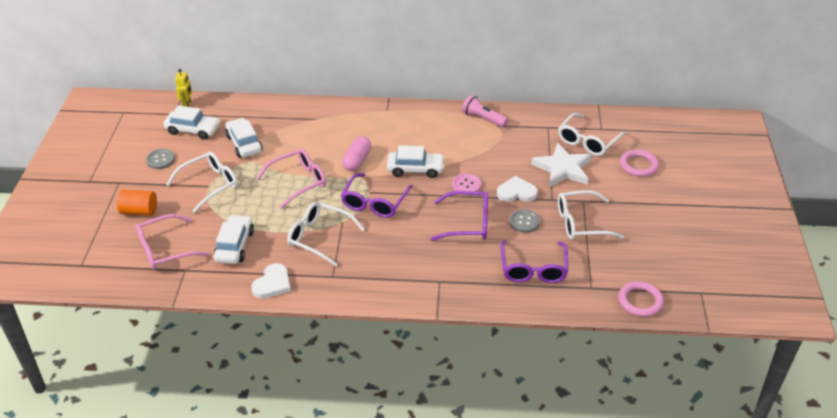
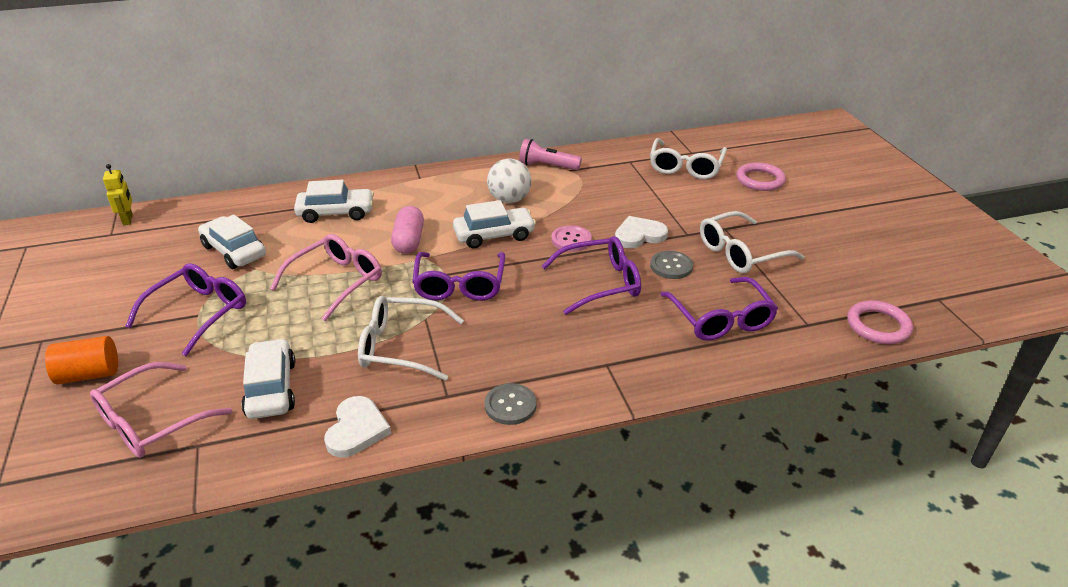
camera: 20 degrees left, 5 degrees down
grey button [146,149,175,169] -> grey button moved to [485,383,537,425]
white car [164,105,221,140] -> white car moved to [294,180,374,223]
white glasses [166,151,238,213] -> purple glasses [125,263,246,356]
white star [531,143,592,187] -> none
none -> white ball [487,158,531,203]

